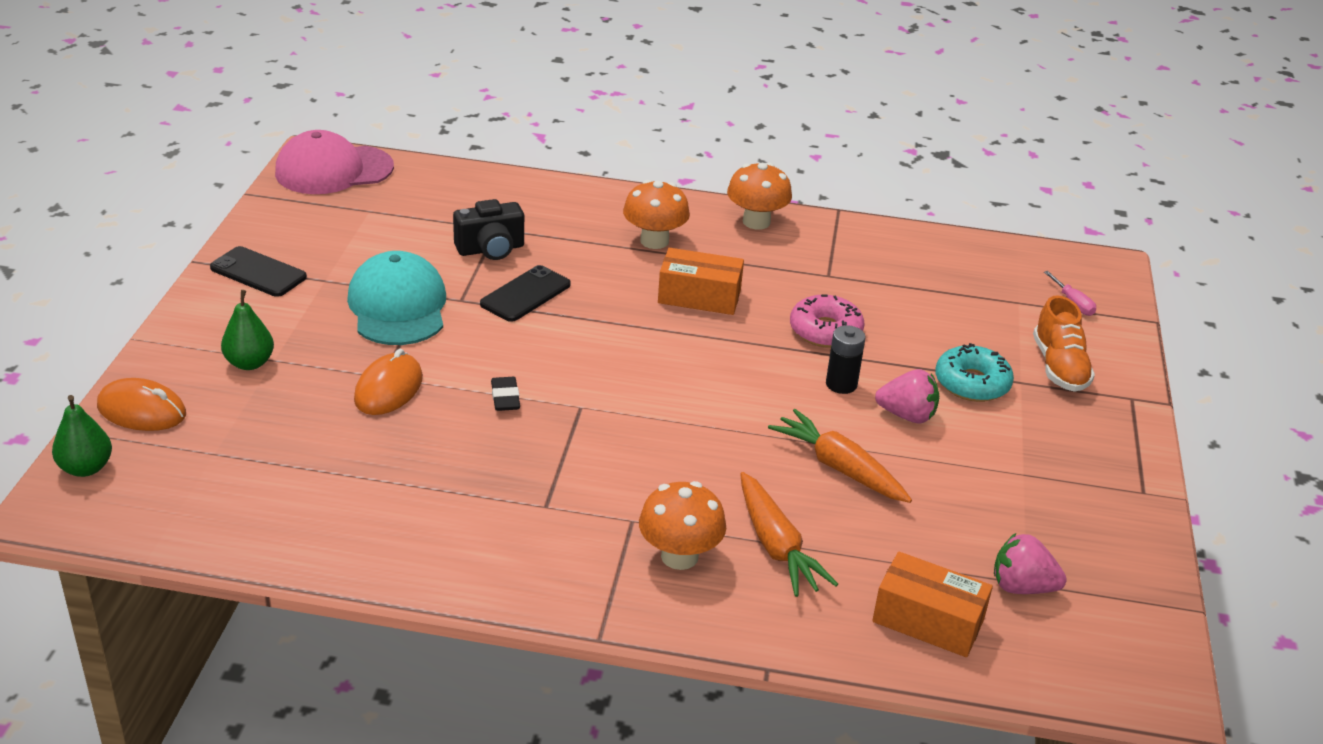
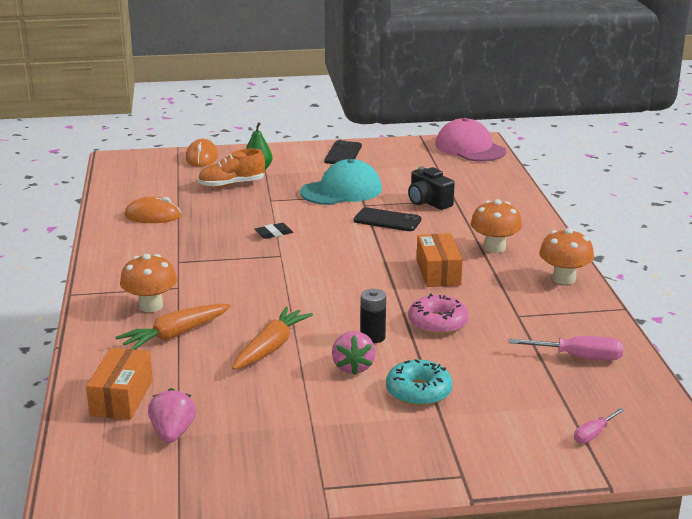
camera: 75 degrees right, 10 degrees down
green pear [52,395,112,477] -> none
orange mouse [354,349,423,415] -> orange mouse moved to [124,197,181,223]
orange shoe [1033,295,1095,392] -> orange shoe moved to [198,149,265,188]
none -> pink screwdriver [509,336,623,360]

